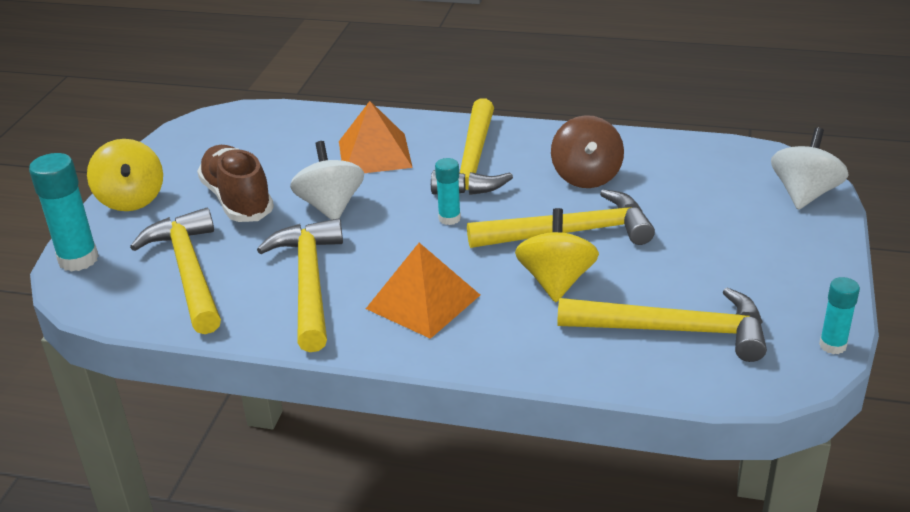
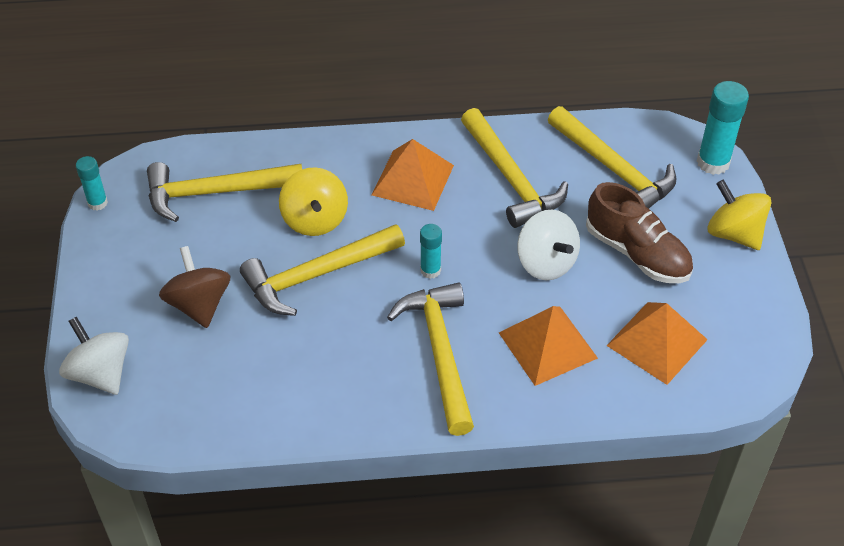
camera: 160 degrees right, 15 degrees up
brown spinning top [551,115,624,188] -> brown spinning top moved to [159,246,230,328]
white spinning top [771,128,849,210] -> white spinning top turned 135 degrees clockwise [59,316,129,395]
none -> orange pyramid [606,302,708,385]

